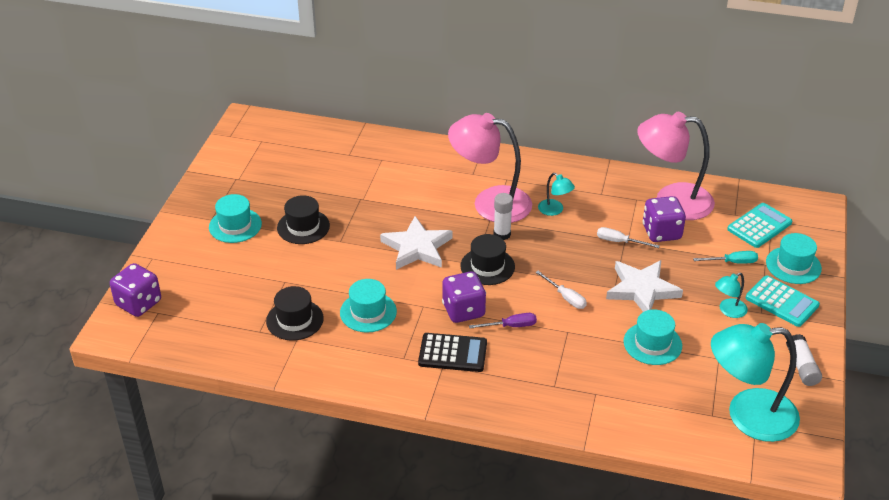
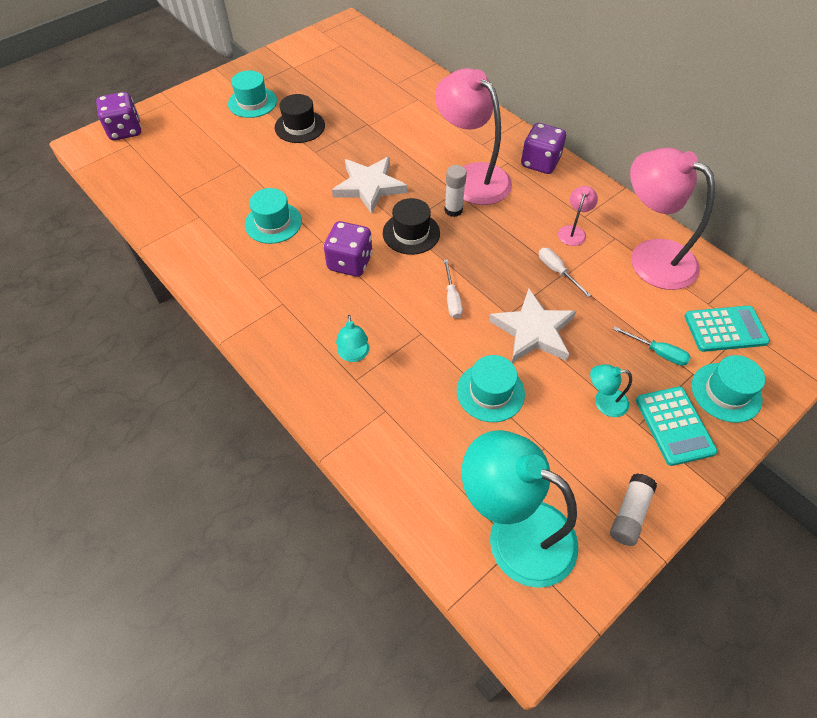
camera: 35 degrees right, 15 degrees up
black hat [266,286,324,341] -> none
black calculator [418,333,487,372] -> none
purple screwdriver [469,313,537,329] -> none
turquoise lamp [538,173,575,216] -> turquoise lamp moved to [336,315,369,362]
purple dice [642,196,686,242] -> purple dice moved to [521,123,566,174]
none -> pink lamp [558,186,598,246]

